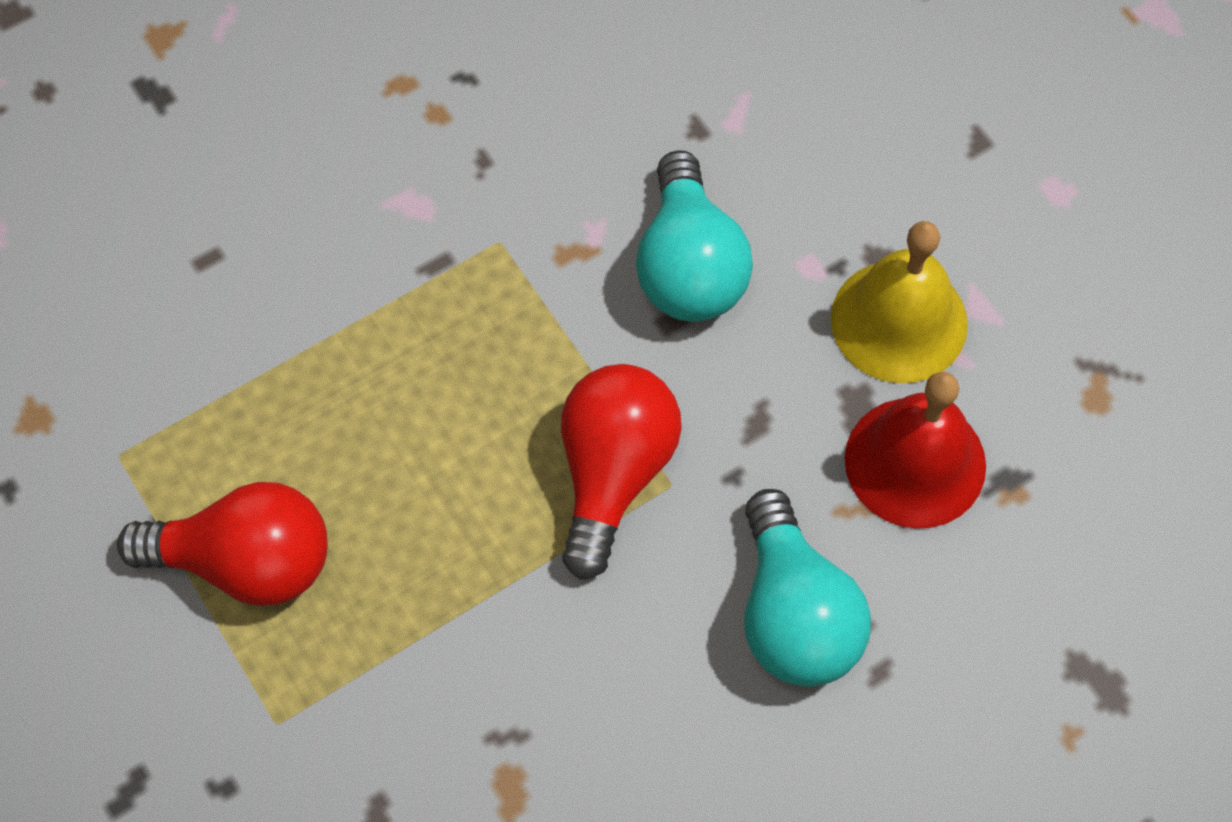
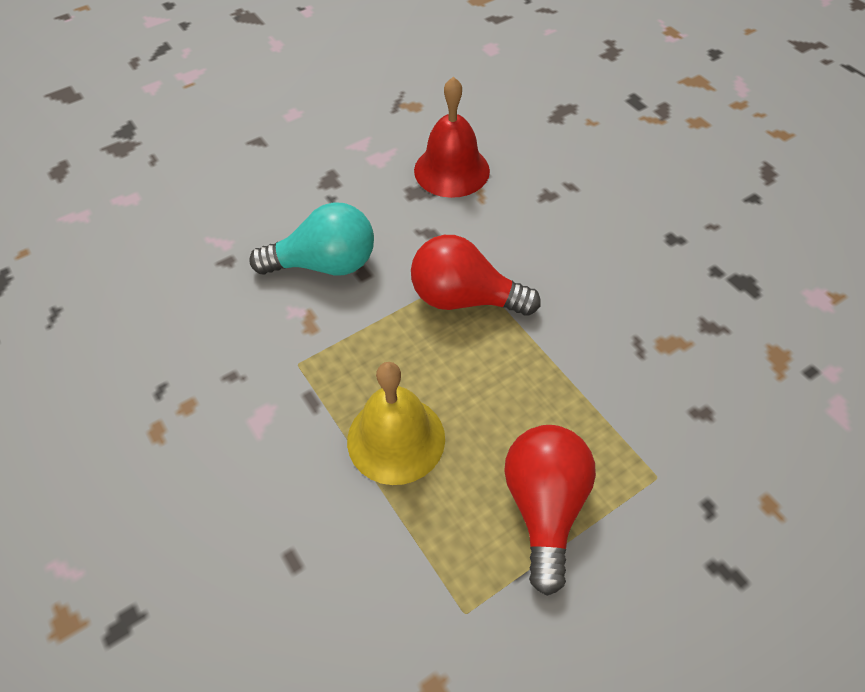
camera: 90 degrees left, 10 degrees down
turquoise light bulb [744,489,871,687] -> none
yellow bell [831,221,968,383] -> yellow bell moved to [347,362,445,485]

